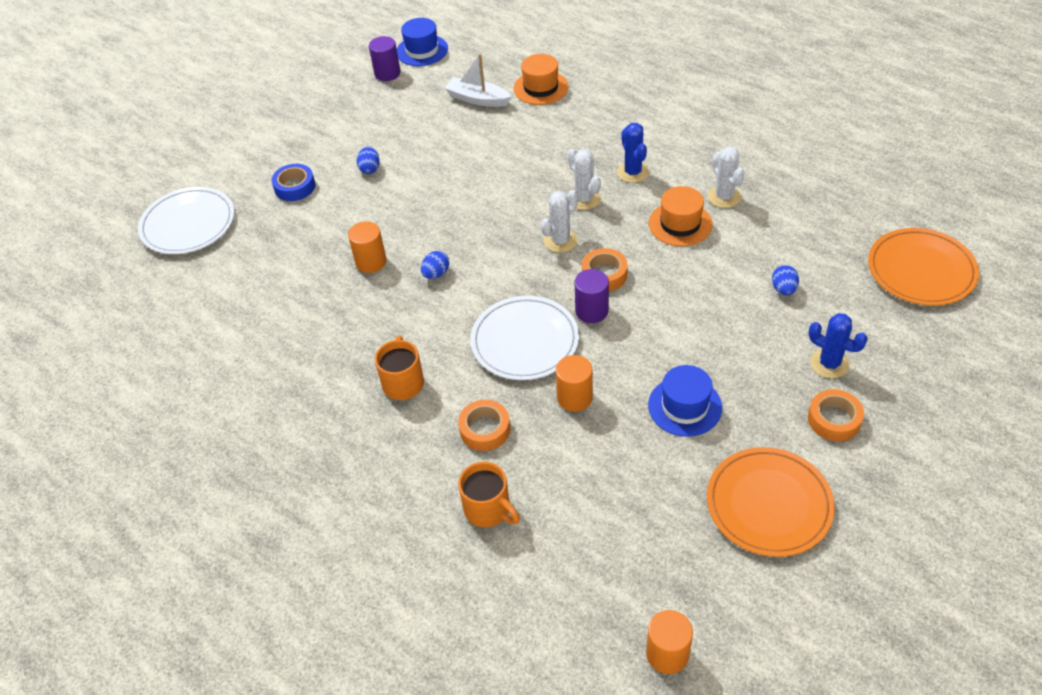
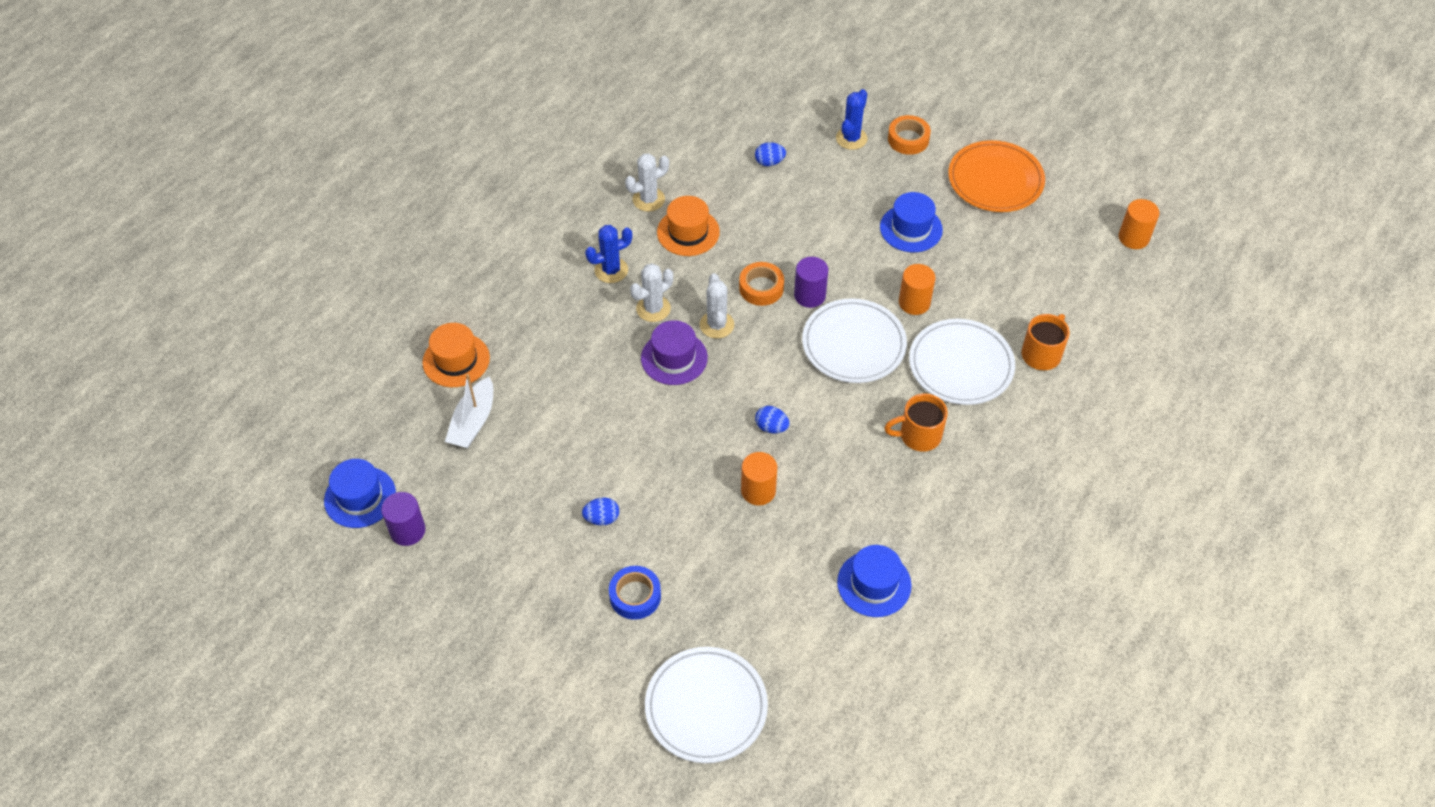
camera: 100 degrees left, 5 degrees up
orange tape [458,400,510,451] -> white plate [909,319,1015,405]
white cactus [541,190,578,253] -> white cactus turned 45 degrees clockwise [700,273,734,338]
orange plate [868,228,979,306] -> none
none -> purple hat [641,320,708,385]
none -> blue hat [837,545,912,617]

